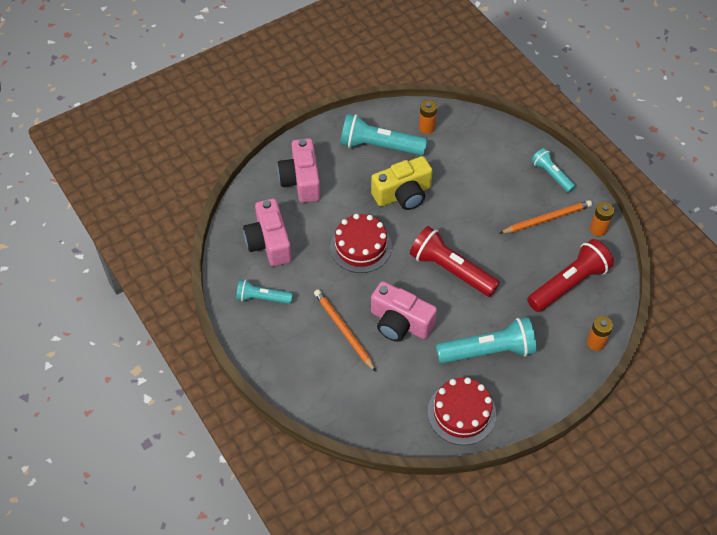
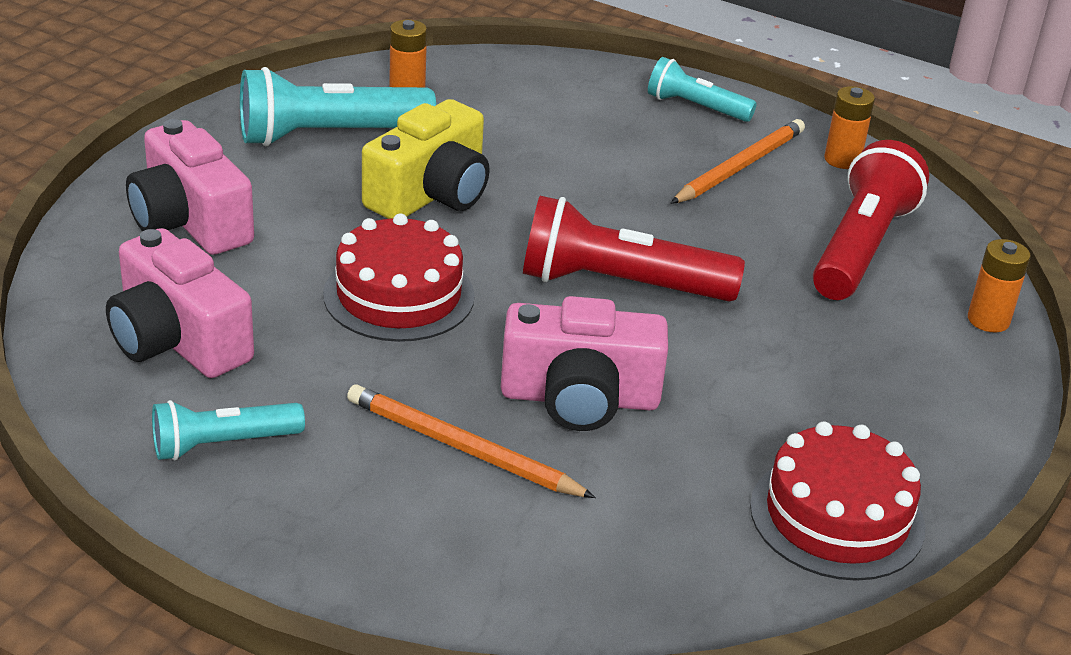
camera: 30 degrees left, 20 degrees down
turquoise flashlight [436,317,536,364] -> none

